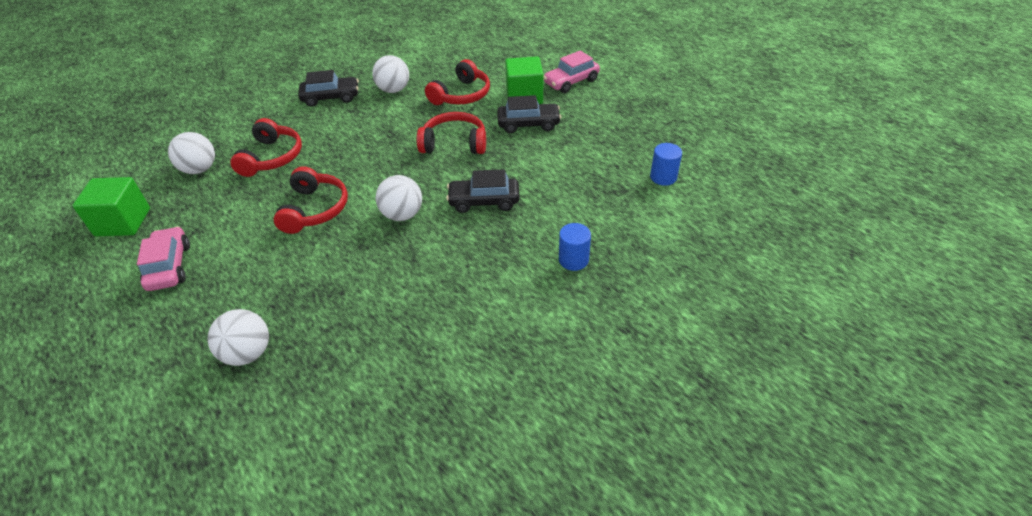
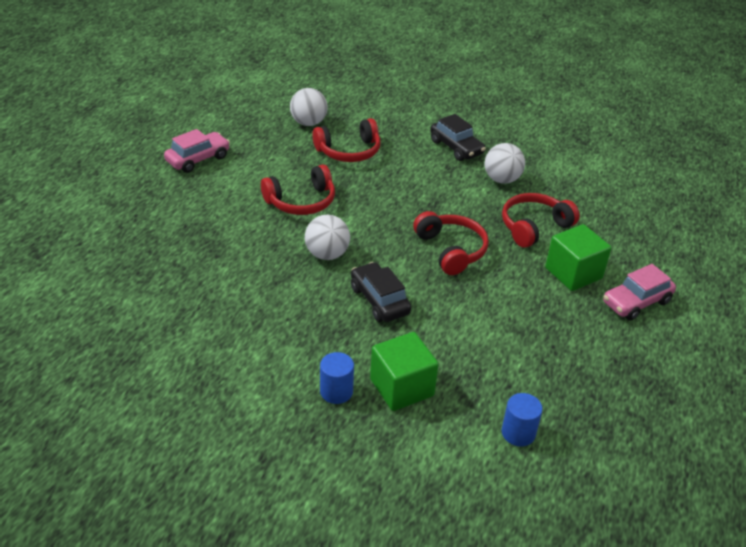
camera: 60 degrees right, 5 degrees down
green cube [72,177,150,236] -> green cube moved to [370,332,439,411]
white ball [208,309,269,366] -> none
red headphones [425,59,490,105] -> red headphones turned 135 degrees clockwise [502,193,580,248]
black car [497,95,561,133] -> none
pink car [543,50,600,93] -> pink car turned 60 degrees counterclockwise [603,264,676,321]

